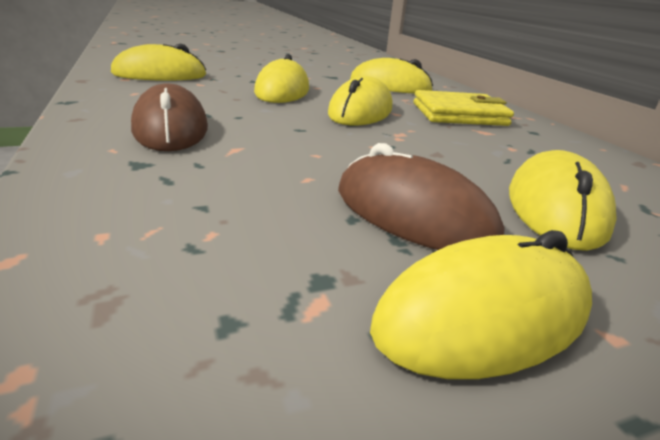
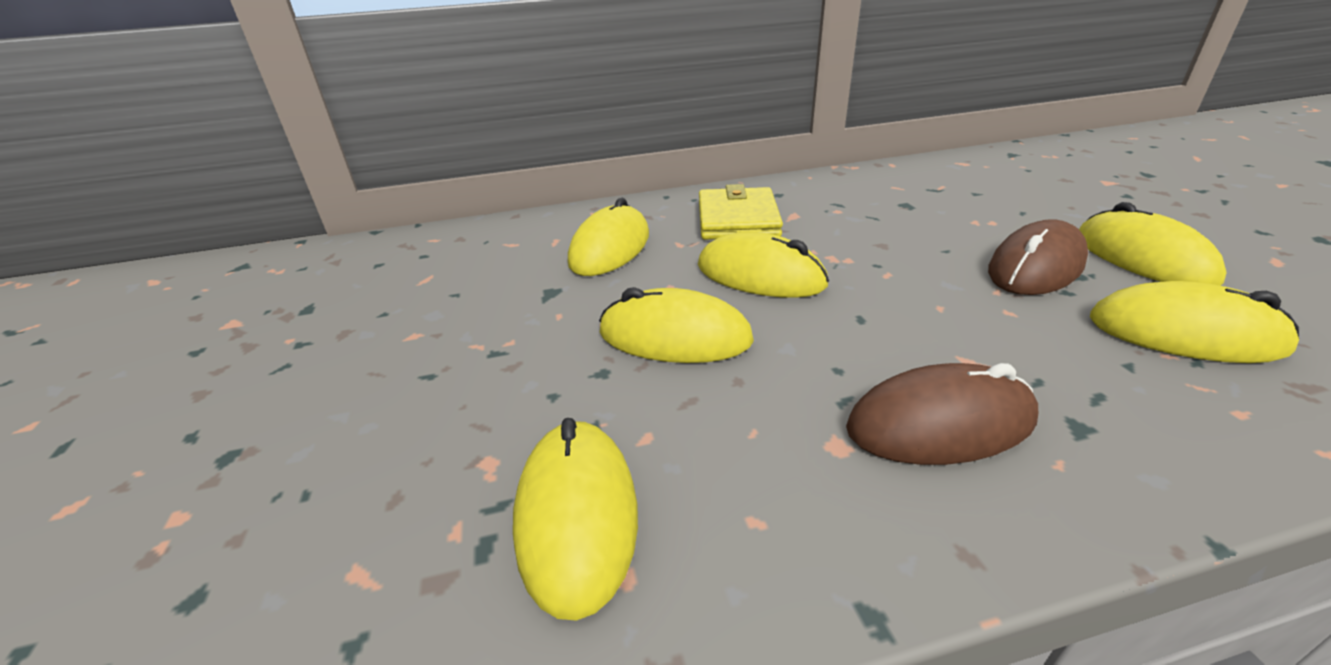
camera: 80 degrees left, 5 degrees up
yellow mouse [509,150,617,251] -> yellow mouse moved to [1090,281,1299,363]

